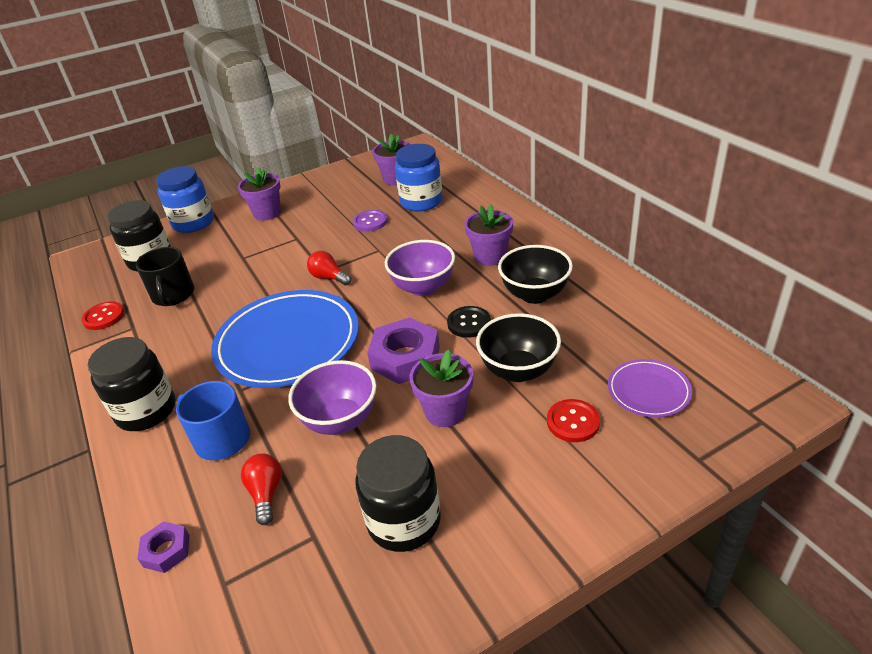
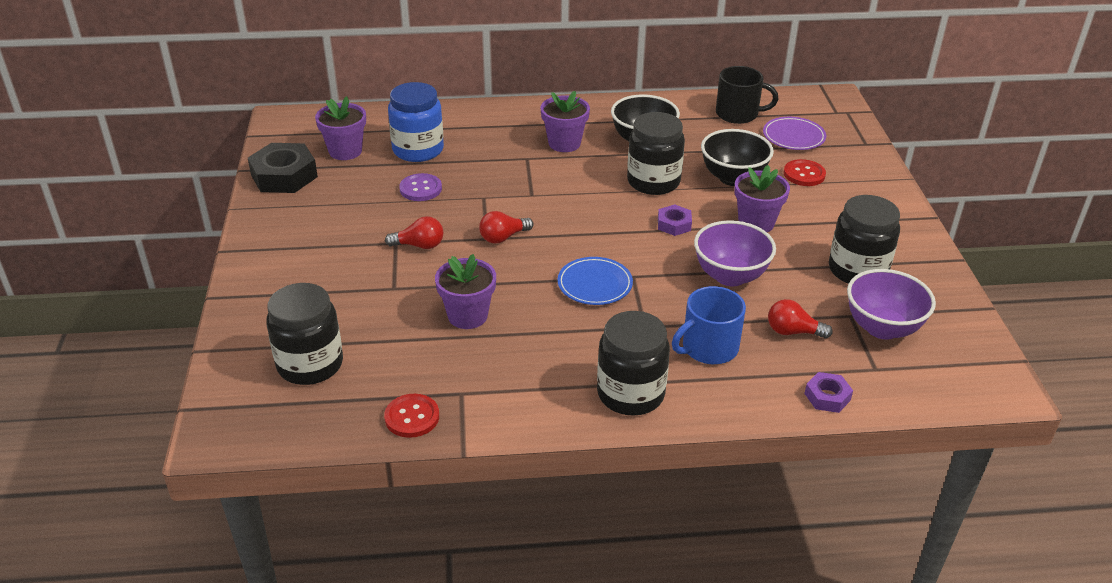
camera: 70 degrees left, 0 degrees up
black mug [136,247,194,306] -> black mug moved to [716,66,778,124]
blue jar [156,166,214,233] -> none
blue plate [211,290,359,388] -> blue plate [557,257,633,305], size x0.47
purple flower pot [238,167,281,221] -> purple flower pot moved to [435,254,496,329]
purple nut [367,317,440,384] -> purple nut [658,204,692,236], size x0.53
purple bowl [385,240,455,296] -> purple bowl moved to [847,269,936,339]
black button [447,306,491,338] -> black jar [627,112,685,195]
none -> black nut [248,143,318,193]
none -> red light bulb [385,216,444,249]

